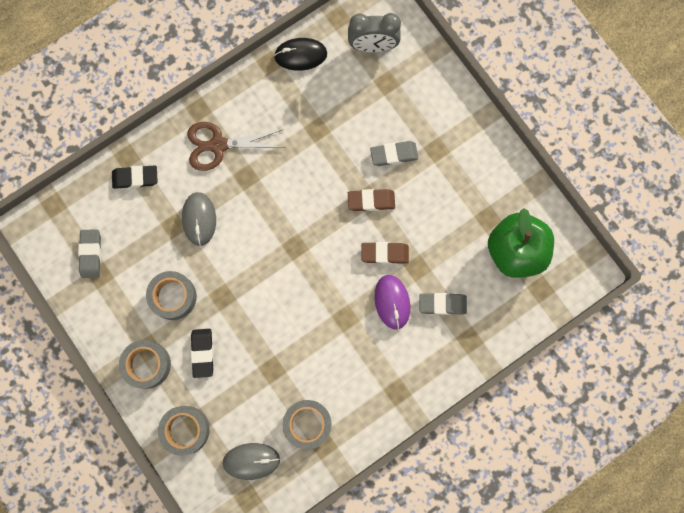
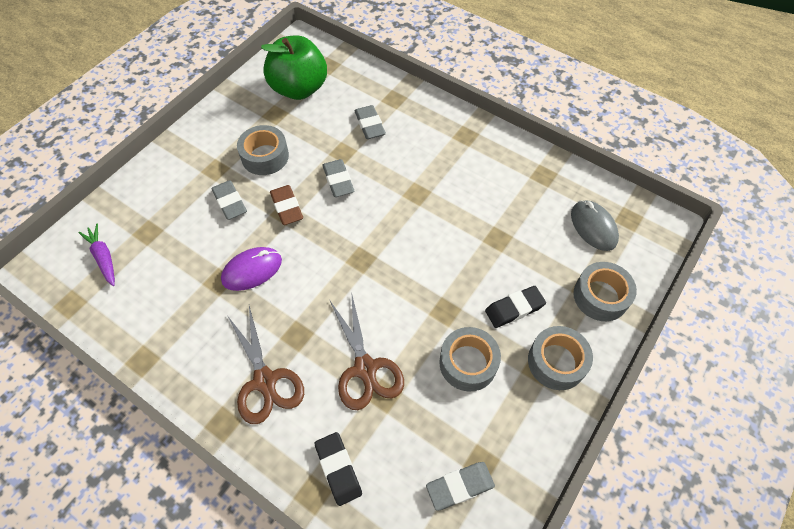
camera: 110 degrees left, 20 degrees down
grey mouse [182,192,216,246] -> brown scissors [330,291,404,410]
black mouse [274,38,327,71] -> none
grey tape [283,400,331,450] -> grey tape moved to [237,125,289,175]
grey clock [348,13,401,52] -> purple carrot [79,224,115,286]
brown eraser [361,242,409,264] -> grey eraser [322,159,354,197]
purple mouse [374,275,410,329] -> purple mouse moved to [221,247,282,291]

